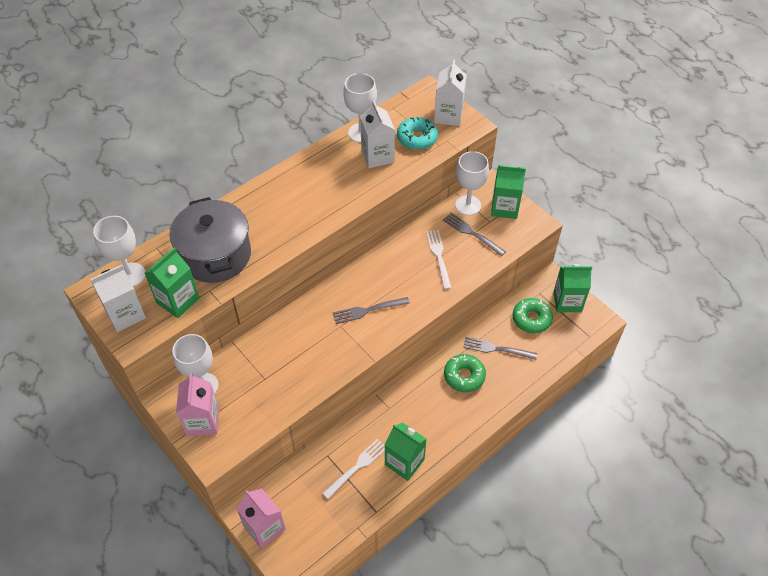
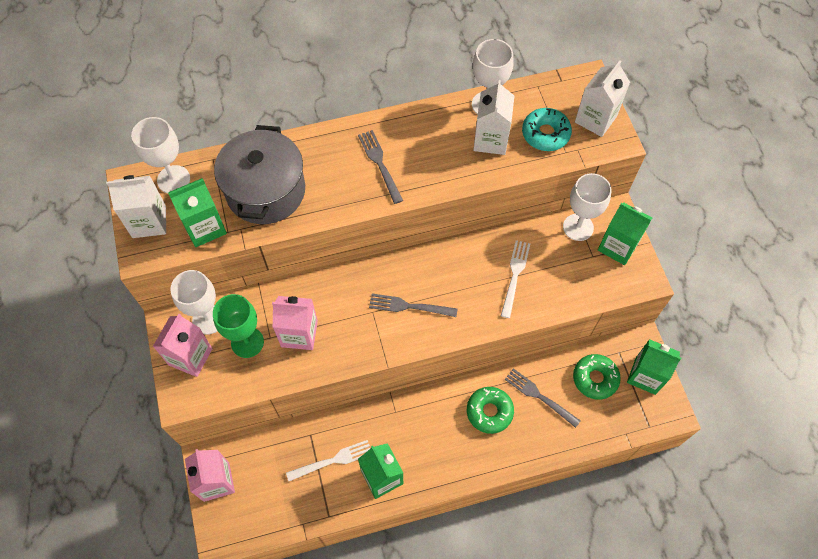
camera: 25 degrees right, 10 degrees up
grey fork [443,213,506,256] -> grey fork moved to [358,130,403,204]
none -> green goblet [213,294,264,358]
none -> pink carton [272,296,318,350]

